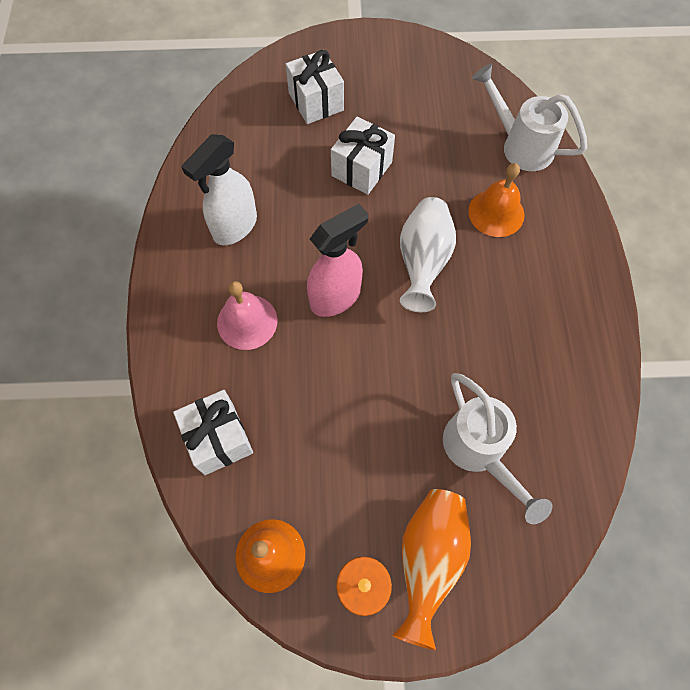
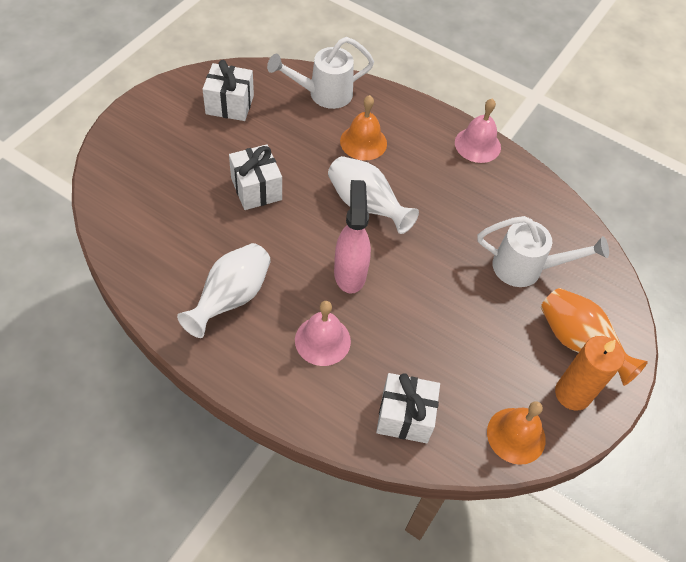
camera: 60 degrees left, 10 degrees down
white spray bottle [182,134,257,245] -> white vase [177,243,271,338]
white gift [286,50,344,124] -> white gift moved to [203,60,254,121]
none -> pink bell [455,99,501,163]

